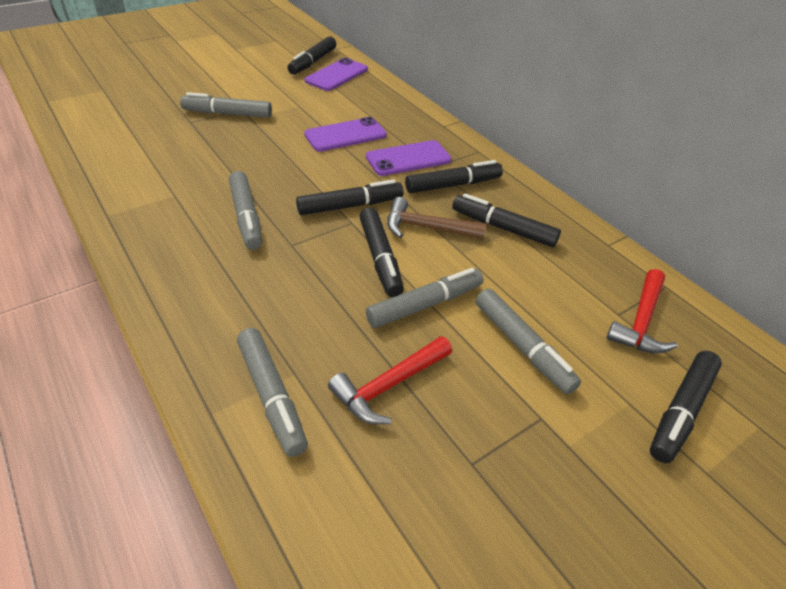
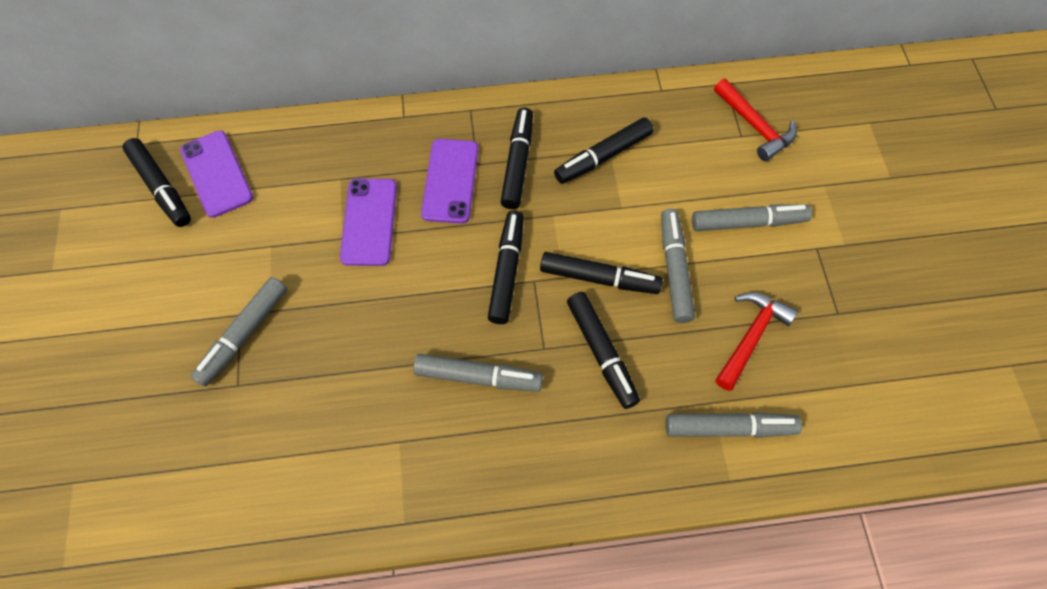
camera: 60 degrees left, 20 degrees up
red hammer [328,336,452,424] -> red hammer turned 135 degrees counterclockwise [716,292,798,391]
brown hammer [387,197,486,239] -> none
black marker [650,351,722,463] -> black marker moved to [567,292,640,409]

